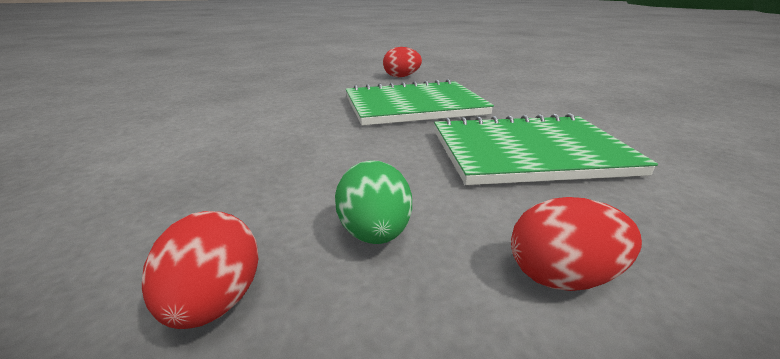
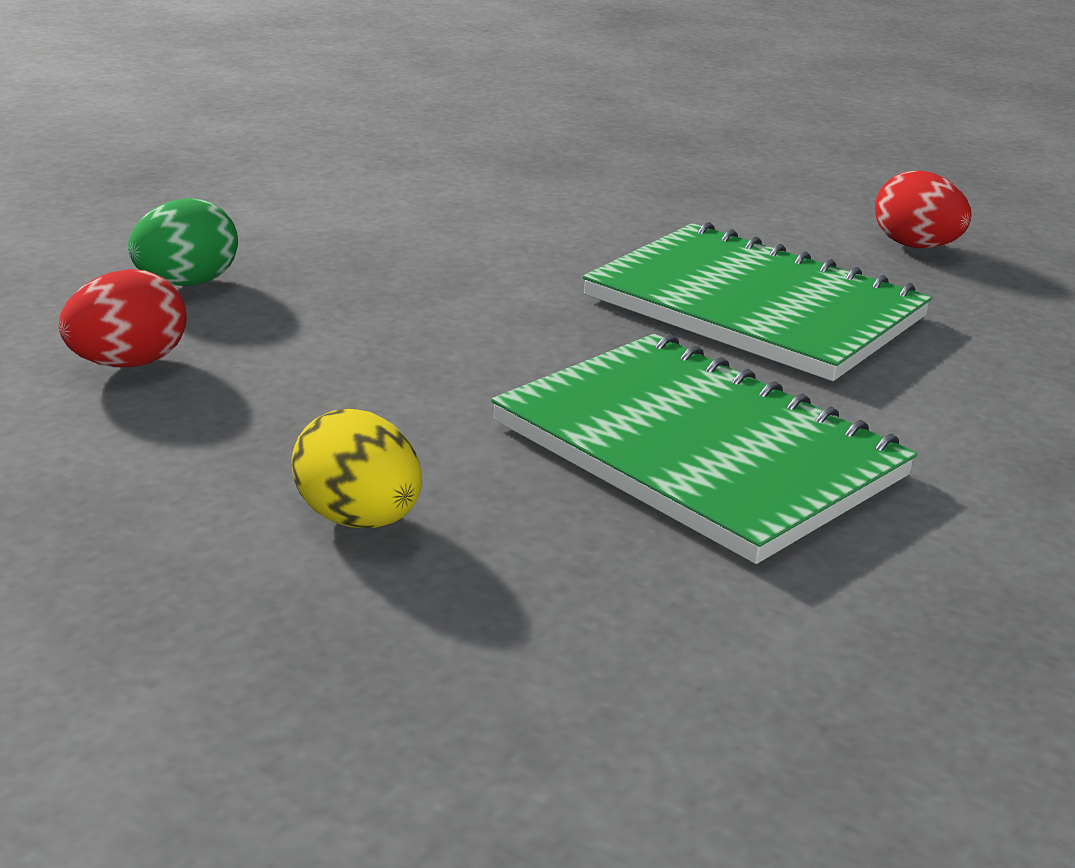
camera: 50 degrees right, 0 degrees up
green egg [335,160,412,244] -> green egg moved to [128,198,238,286]
red egg [511,197,642,291] -> yellow egg [292,408,422,528]

